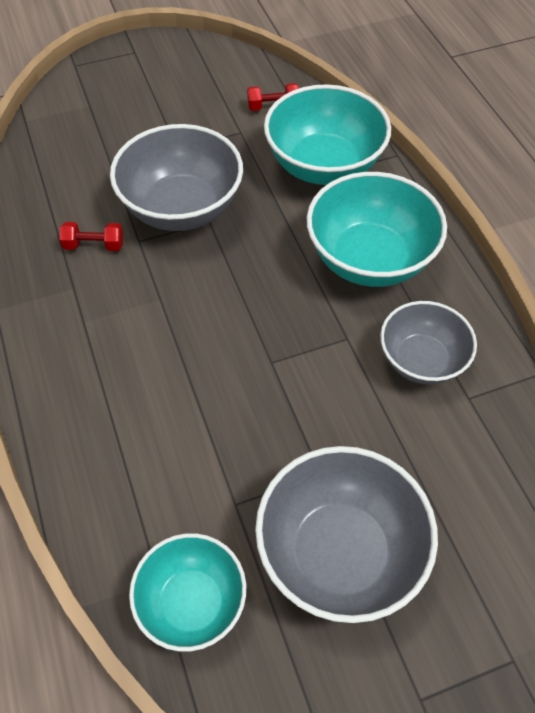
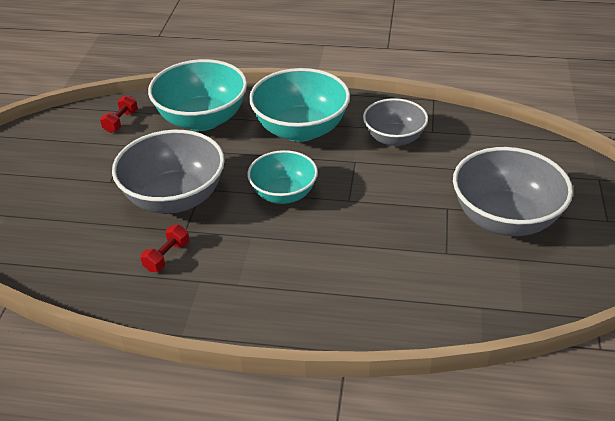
camera: 60 degrees left, 15 degrees down
turquoise bowl [129,533,246,652] -> turquoise bowl moved to [247,150,318,204]

